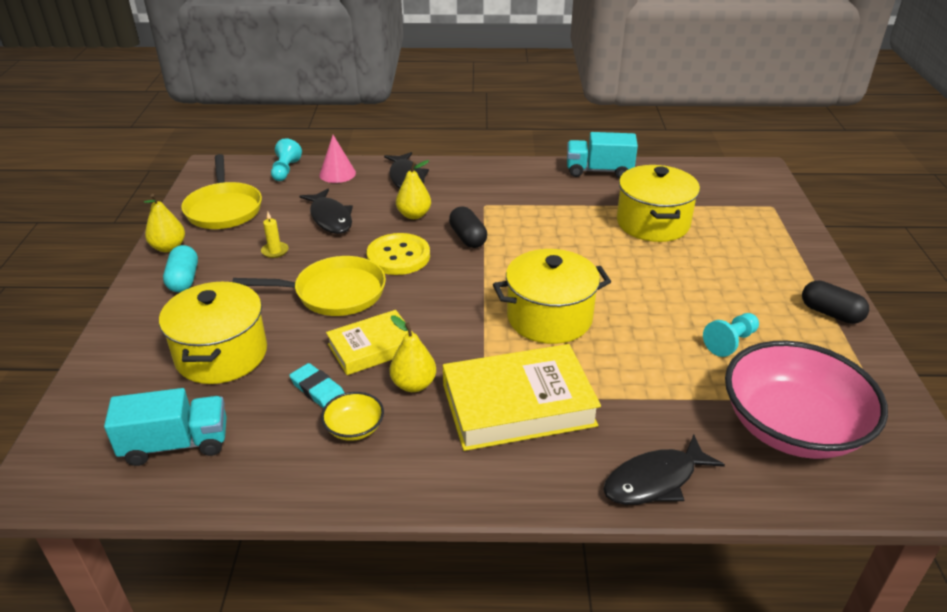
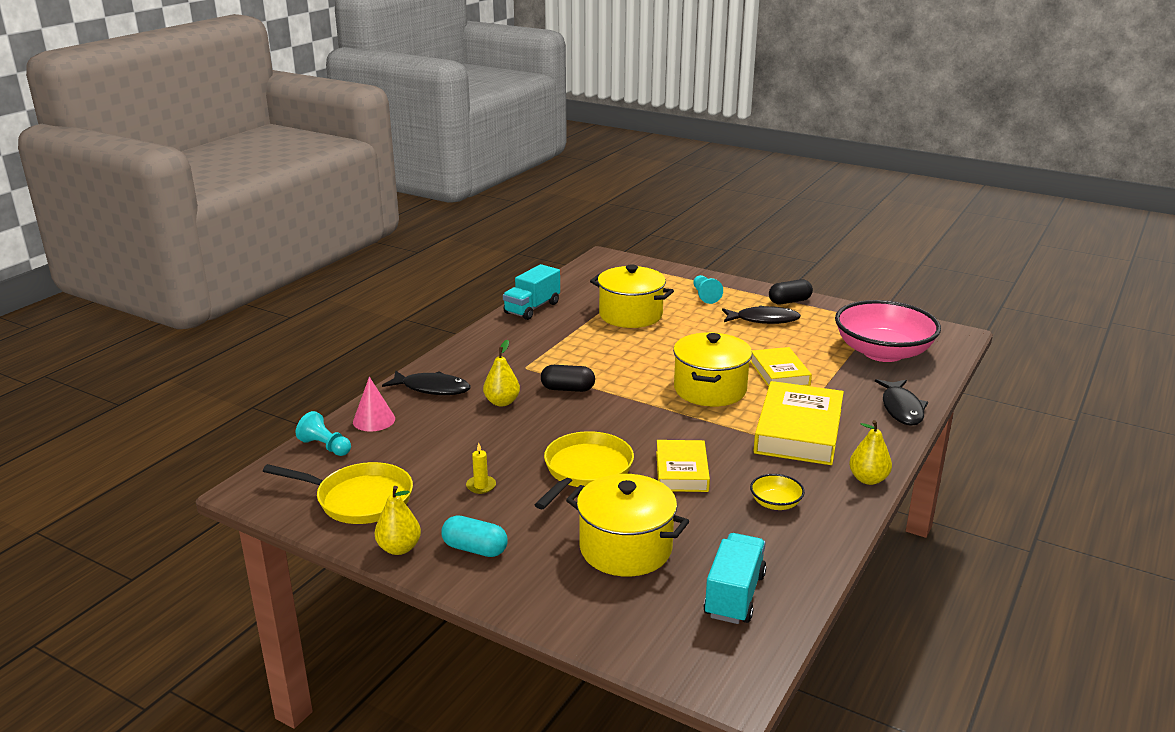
camera: 60 degrees left, 10 degrees down
turquoise eraser [289,363,345,408] -> none
black fish [299,189,353,234] -> black fish moved to [722,305,801,324]
yellow button [367,233,430,275] -> none
yellow pear [389,315,436,392] -> yellow pear moved to [849,420,892,485]
turquoise pawn [703,313,759,357] -> turquoise pawn moved to [693,275,723,304]
none -> yellow book [750,347,812,387]

